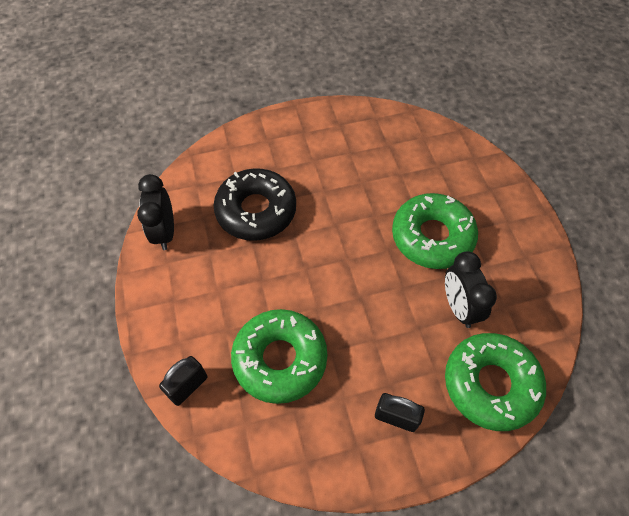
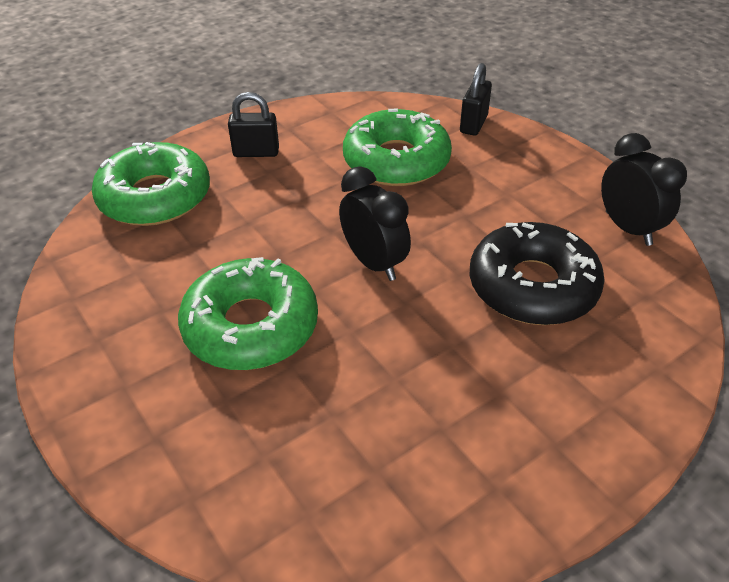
camera: 160 degrees right, 15 degrees down
black clock [445,251,497,328] -> black clock moved to [339,166,411,281]

